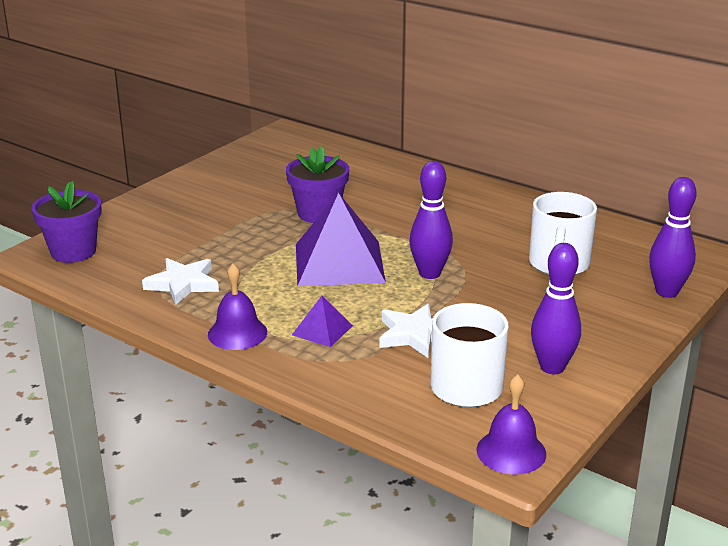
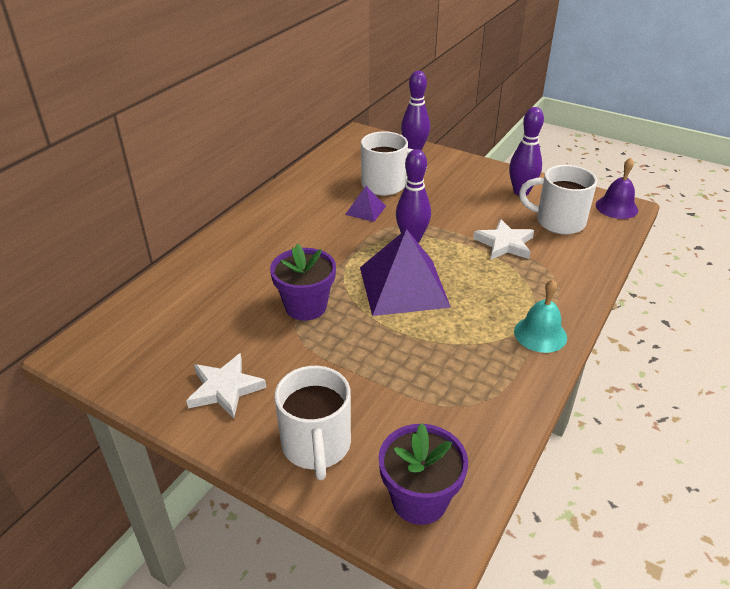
camera: 95 degrees left, 10 degrees up
white star [142,258,219,305] -> white star moved to [186,353,266,418]
purple bell [208,264,267,350] -> turquoise bell [514,279,567,353]
purple pyramid [292,296,353,347] -> purple pyramid moved to [345,186,386,222]
none -> white mug [274,366,351,480]

